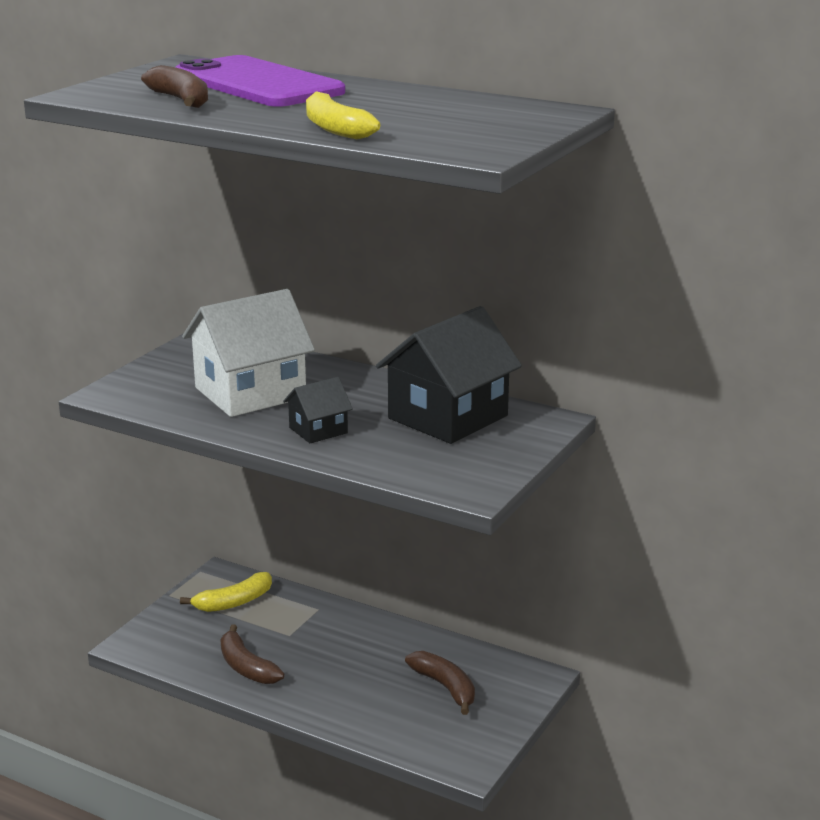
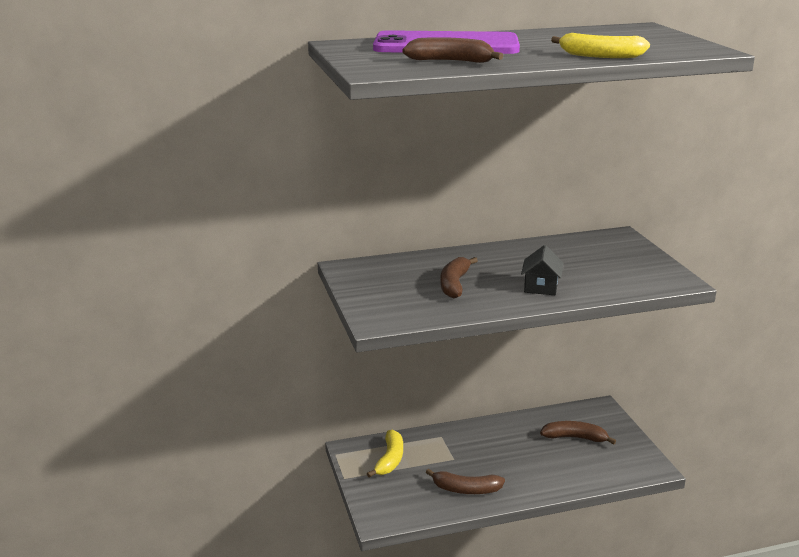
camera: 45 degrees left, 0 degrees up
white house [182,289,315,417] -> brown banana [440,257,478,298]
black house [376,306,522,444] -> none

